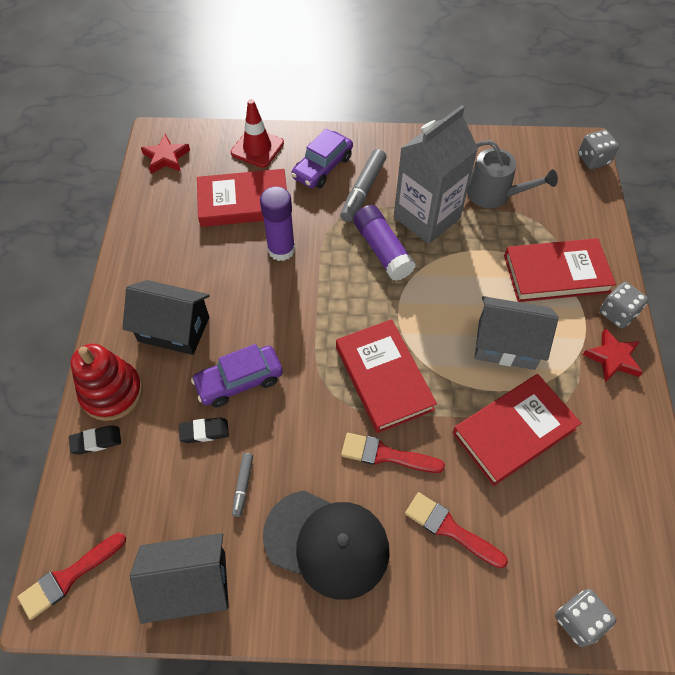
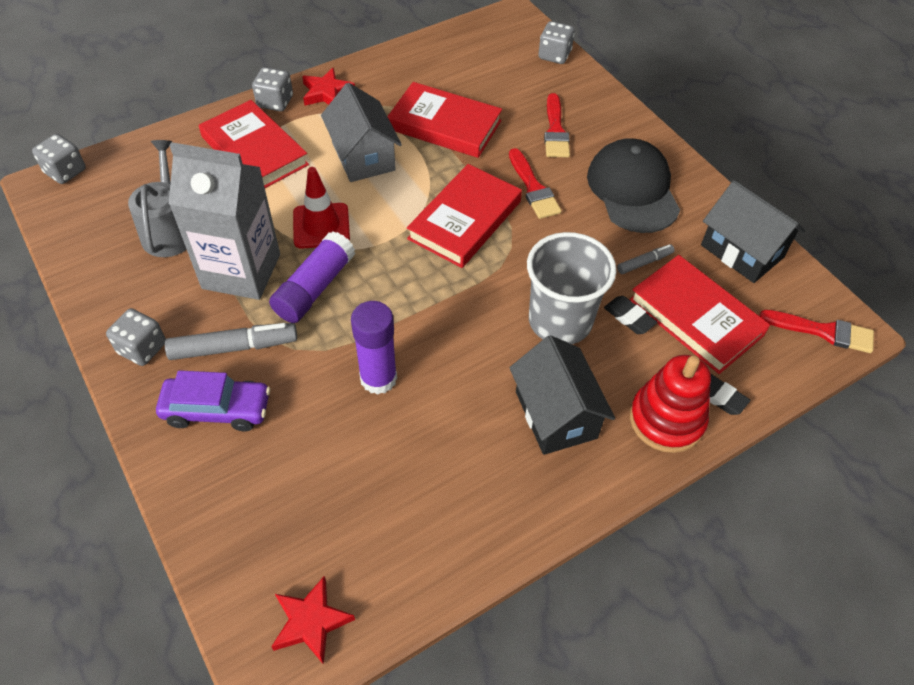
camera: 125 degrees left, 5 degrees down
purple car [191,344,283,407] -> grey cup [527,232,616,344]
red book [197,169,287,227] -> red book moved to [629,255,770,374]
red traffic cone [231,99,284,168] -> red traffic cone moved to [293,167,350,249]
none -> grey dice [106,308,166,366]

